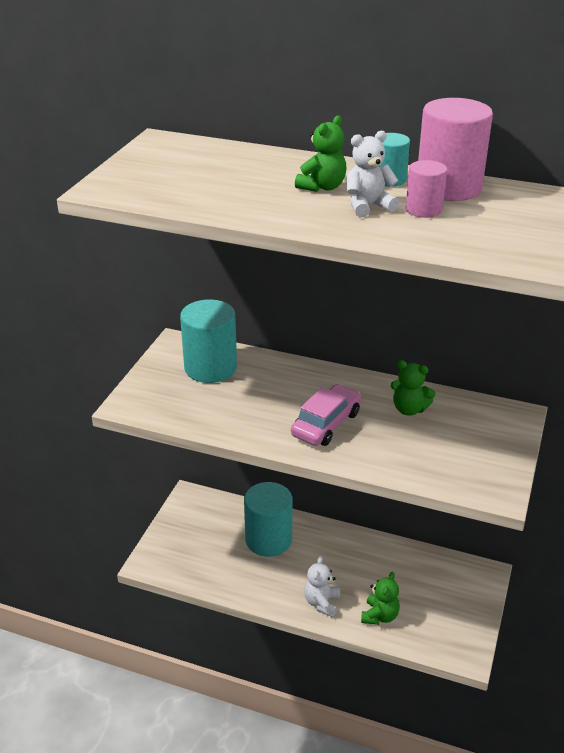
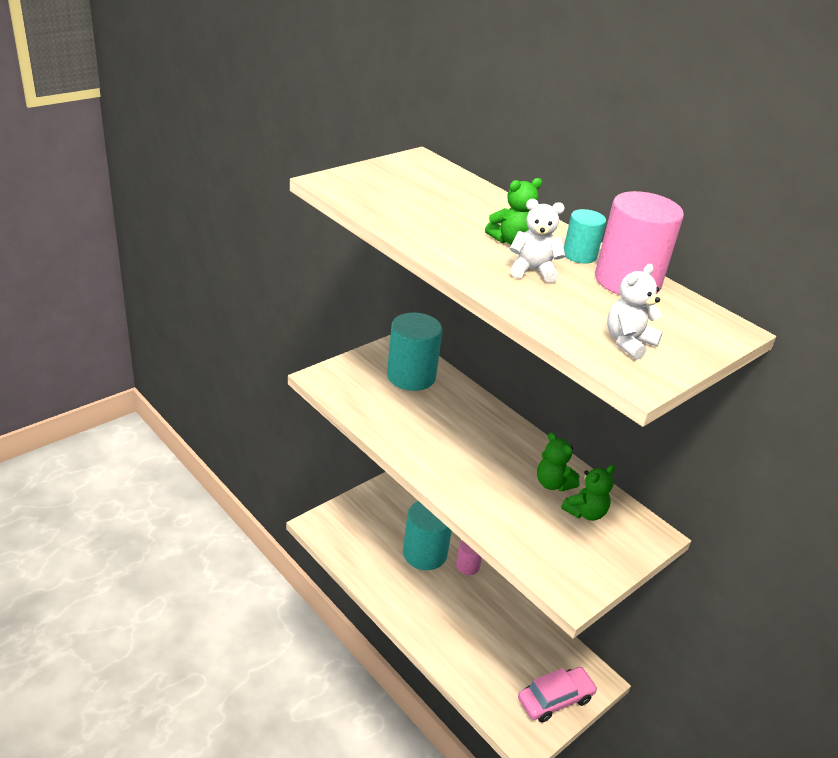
camera: 25 degrees right, 0 degrees up
pink car [291,384,361,446] -> pink car moved to [518,667,598,722]
white teddy bear [304,556,340,617] -> white teddy bear moved to [607,264,663,360]
green teddy bear [361,572,400,625] -> green teddy bear moved to [561,465,615,521]
pink cylinder [406,160,447,218] -> pink cylinder moved to [456,540,482,575]

